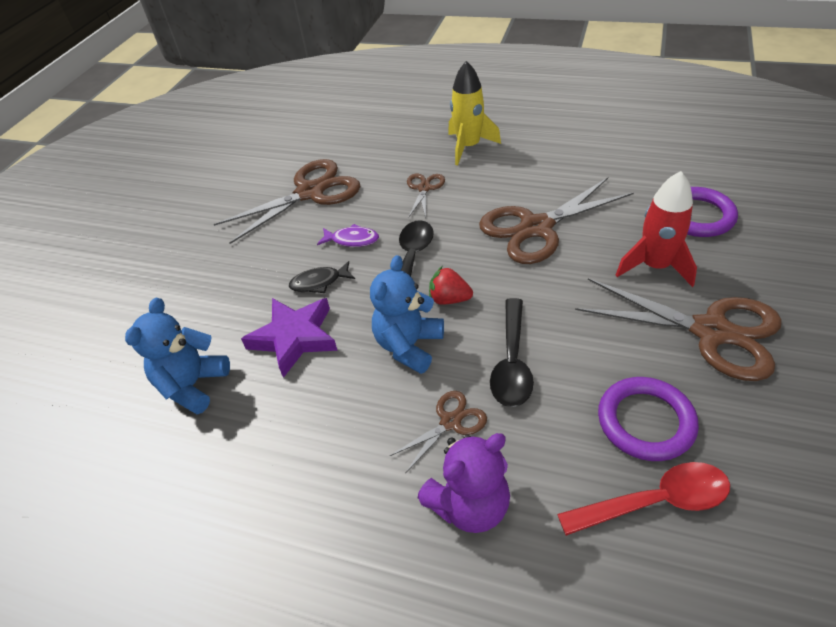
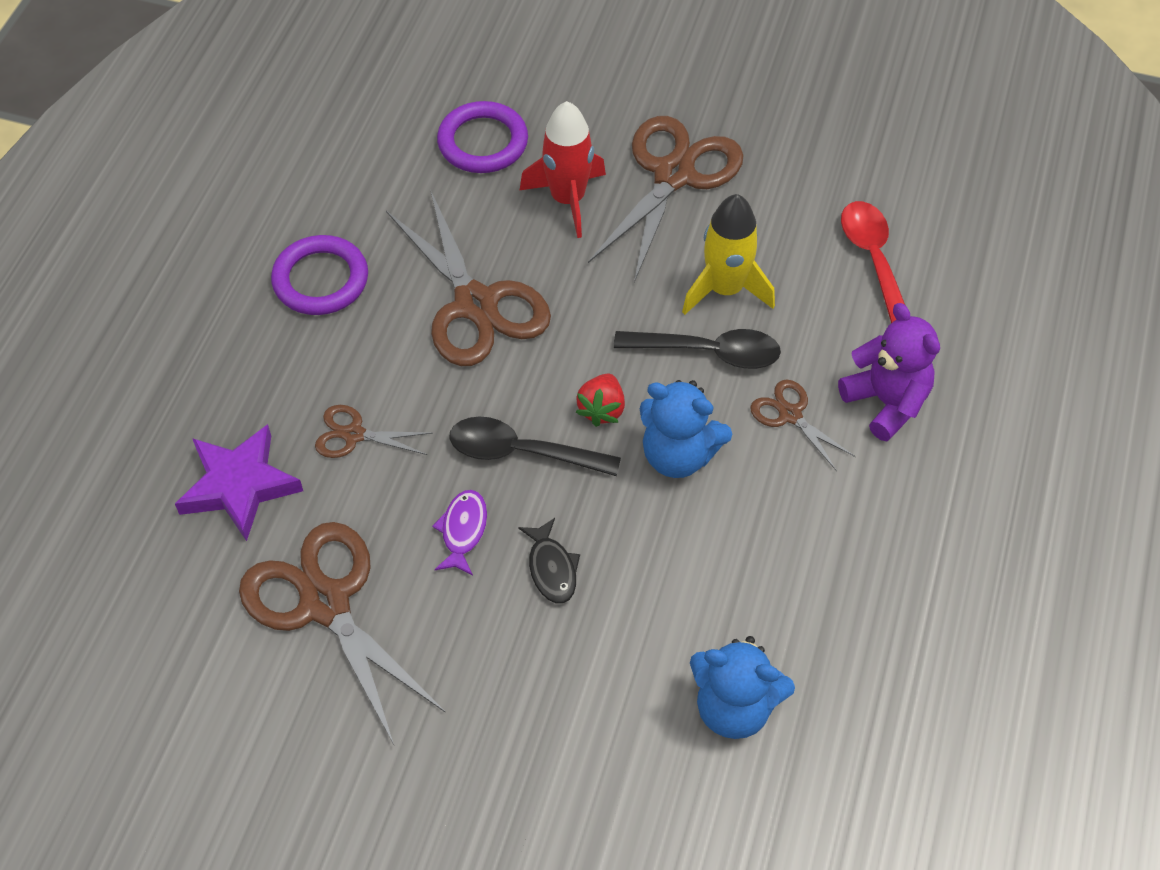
camera: 95 degrees left, 10 degrees up
purple star [241,298,338,378] -> purple star moved to [175,424,303,541]
yellow rocket [448,61,501,165] -> yellow rocket moved to [682,194,775,315]
purple ring [598,377,699,461] -> purple ring moved to [271,235,368,315]

